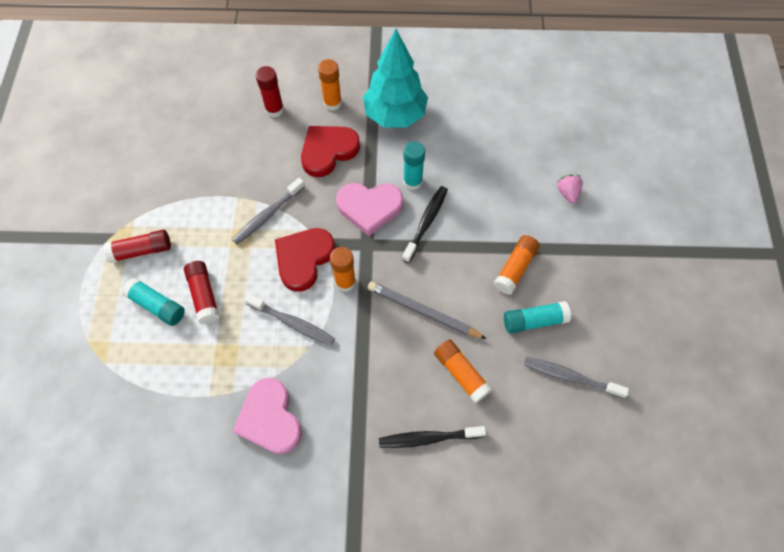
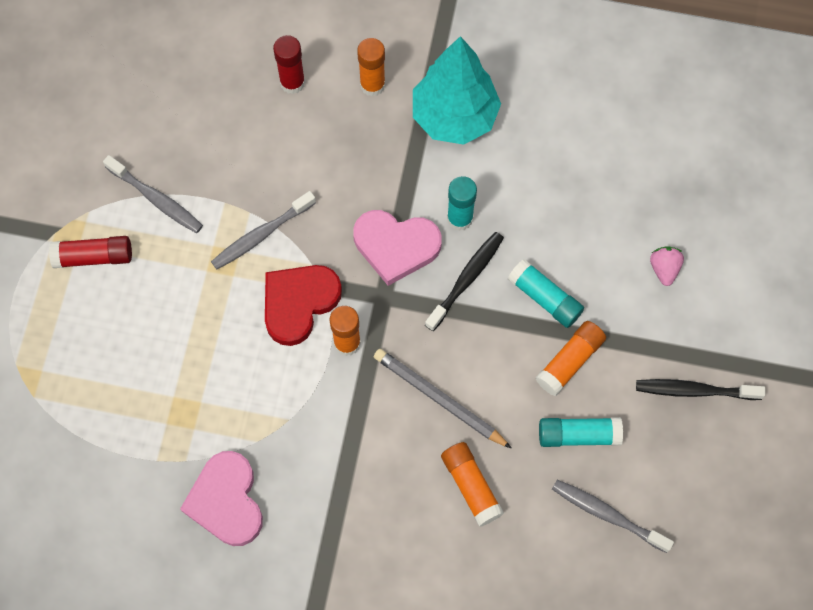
camera: 10 degrees right, 5 degrees up
turquoise glue stick [122,278,185,326] -> turquoise glue stick moved to [508,259,584,328]
red glue stick [184,261,220,324] -> none
grey toothbrush [244,294,335,346] -> grey toothbrush moved to [103,155,203,233]
red heart [301,126,360,177] -> none
black toothbrush [379,426,486,448] -> black toothbrush moved to [636,379,766,400]

